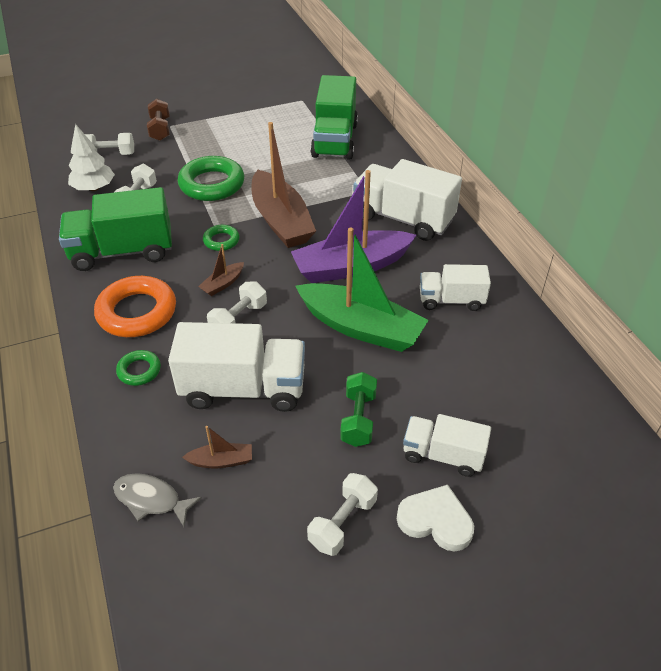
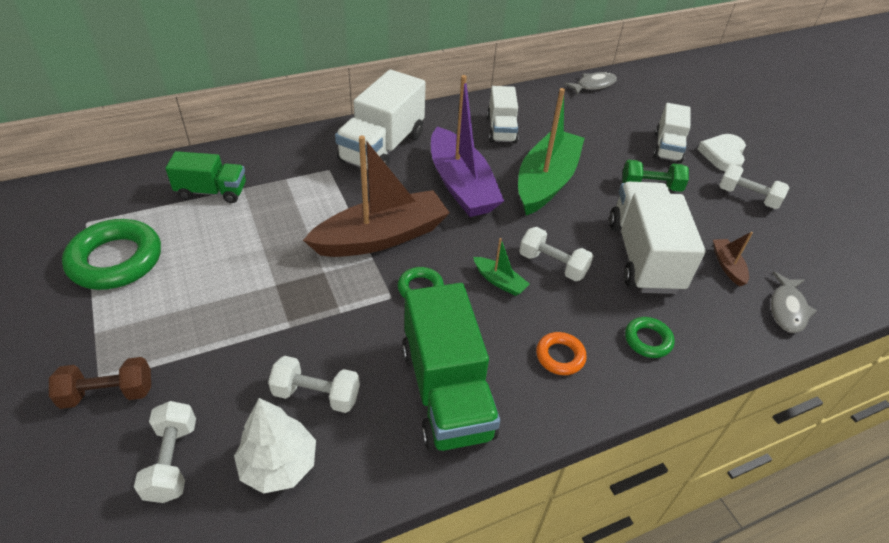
camera: 95 degrees left, 0 degrees up
orange ring [94,276,176,337] -> orange ring [536,332,587,375], size x0.51
green ring [178,156,244,201] -> green ring moved to [62,219,161,290]
brown boat [198,244,244,296] -> green boat [473,238,530,296]
green truck [310,75,358,160] -> green truck [165,151,246,203], size x0.60
none -> grey fish [564,72,617,95]

